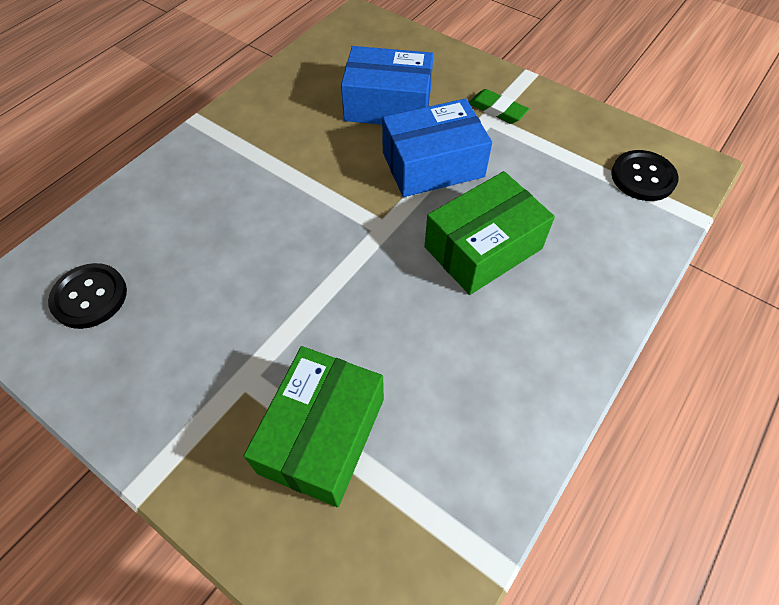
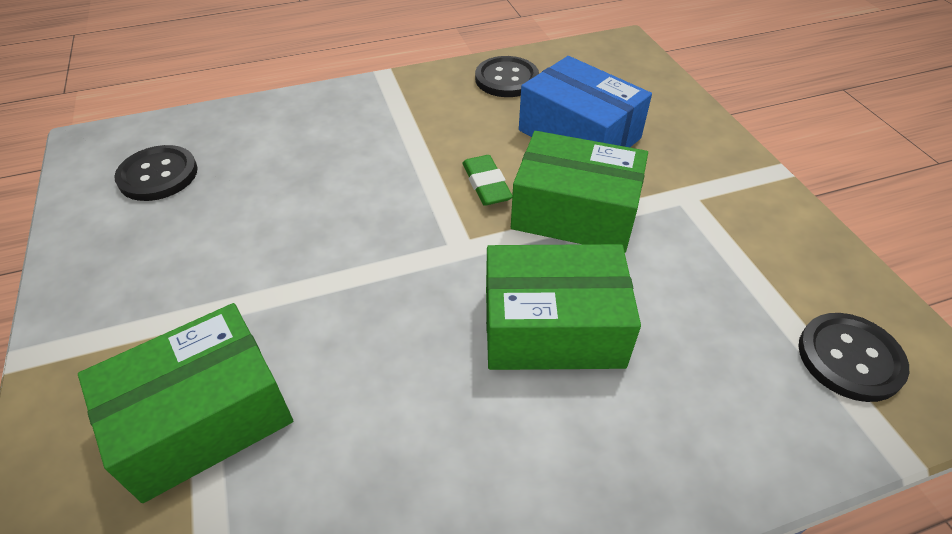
camera: 35 degrees right, 10 degrees down
blue box [382,98,492,197] -> green box [511,131,648,253]
green eraser [469,89,529,124] -> green eraser moved to [463,155,512,206]
none -> black button [475,56,539,97]

